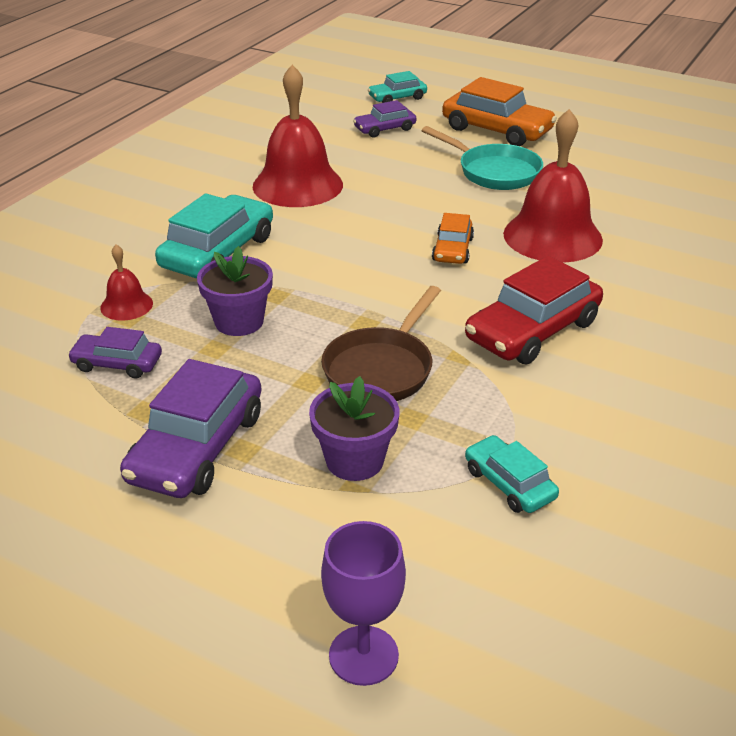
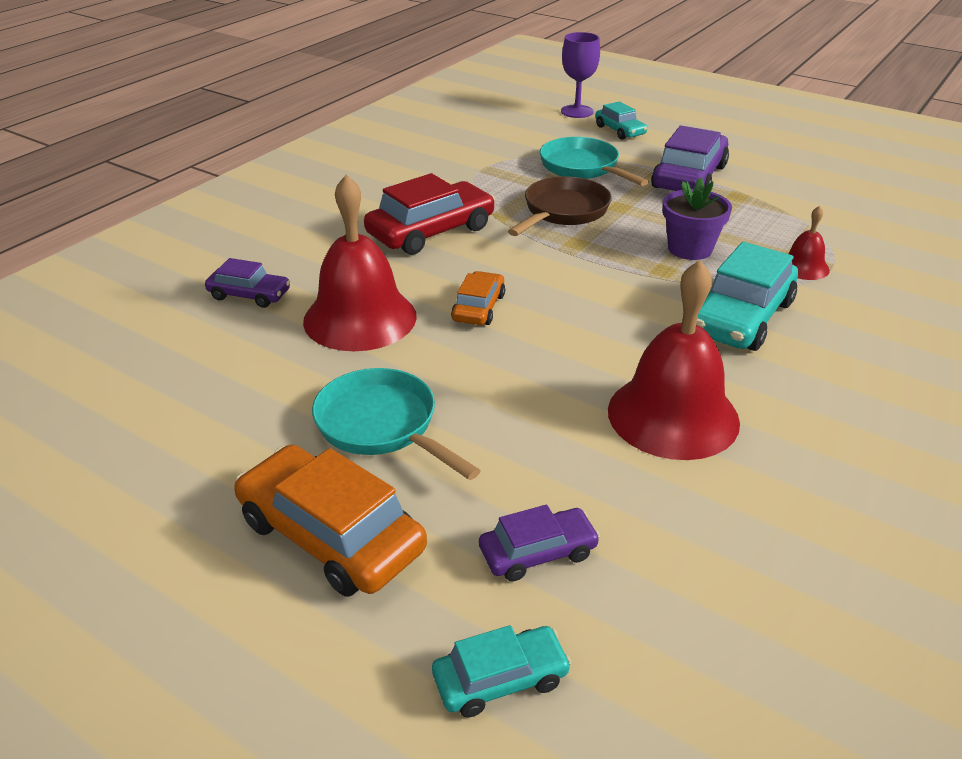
camera: 175 degrees left, 0 degrees up
purple car [68,327,162,379] -> purple car moved to [205,258,290,308]
purple flower pot [309,376,399,481] -> turquoise pan [540,137,649,186]
turquoise car [465,435,559,513] -> turquoise car moved to [595,101,647,140]

